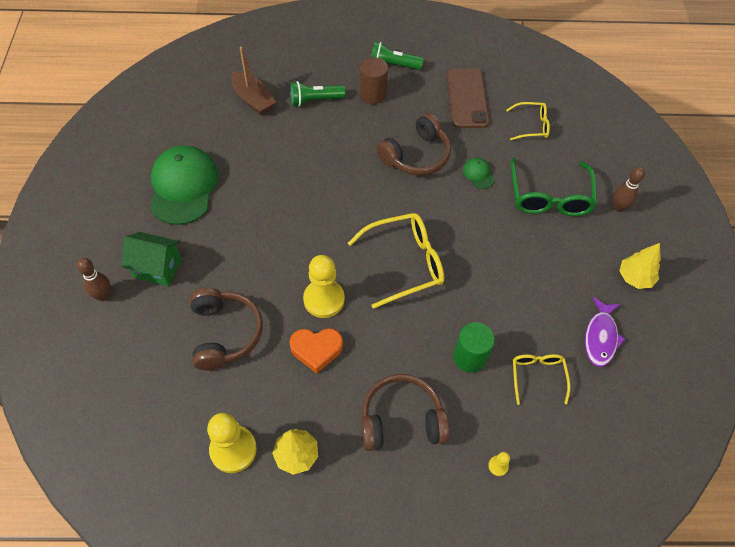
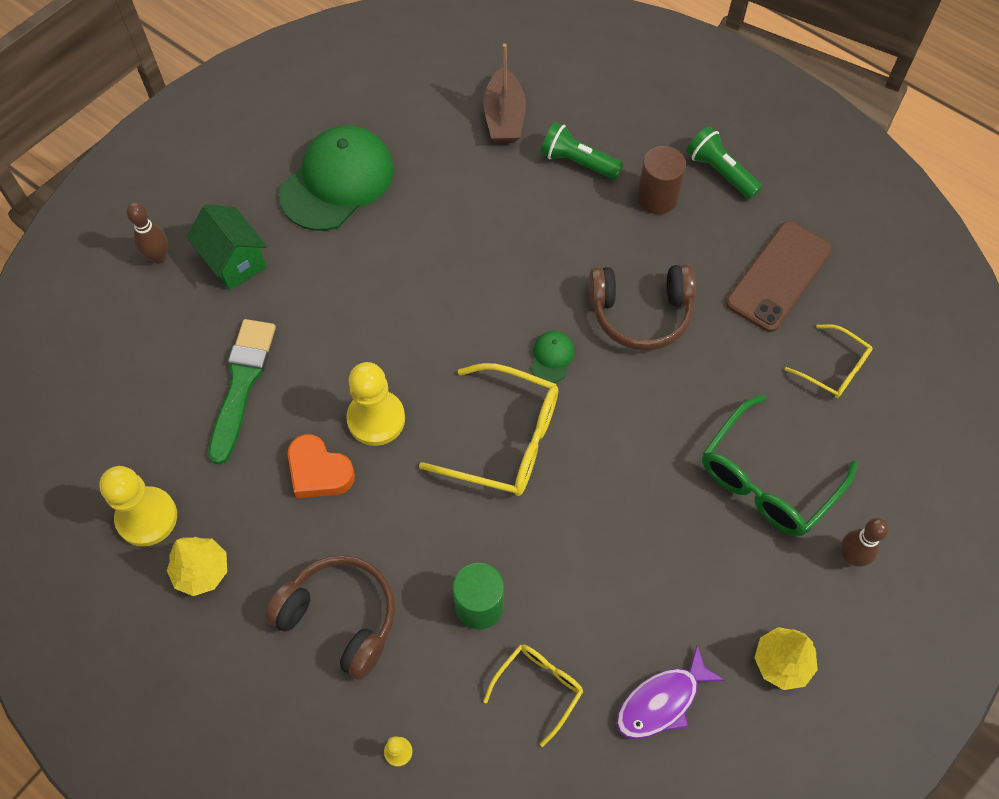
camera: 40 degrees right, 5 degrees up
brown headphones [190,288,263,370] -> green brush [208,319,276,465]
green cap [463,158,495,189] -> green cap moved to [531,331,575,383]

